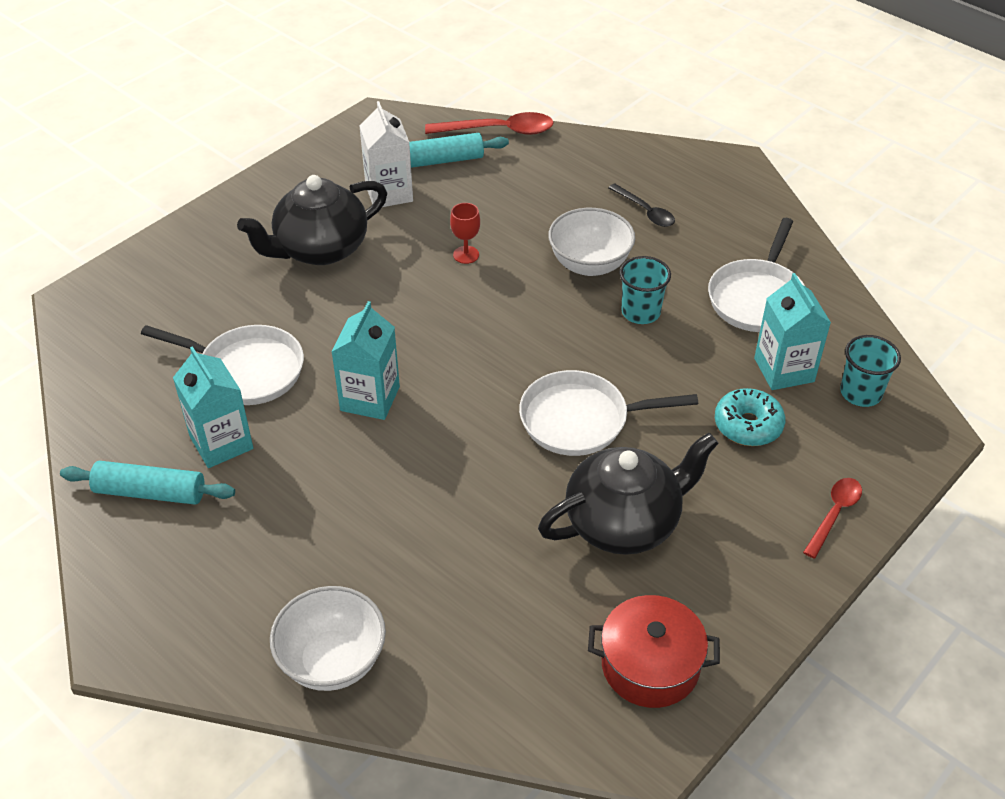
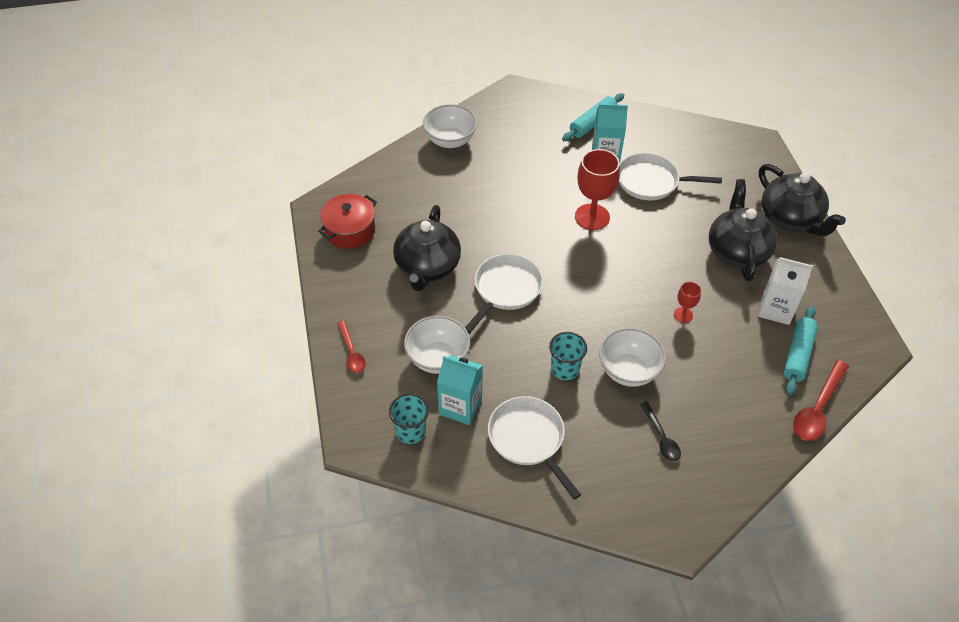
camera: 125 degrees right, 5 degrees up
white pan [141,325,304,405] -> white pan turned 45 degrees clockwise [619,153,722,201]
turquoise carton [331,301,400,420] -> red goblet [575,149,620,230]
black spoon [608,183,675,227] -> black spoon turned 105 degrees counterclockwise [640,402,681,461]
turquoise donut [715,388,785,446] -> white bowl [404,316,470,374]
none -> black teapot [759,164,846,236]

